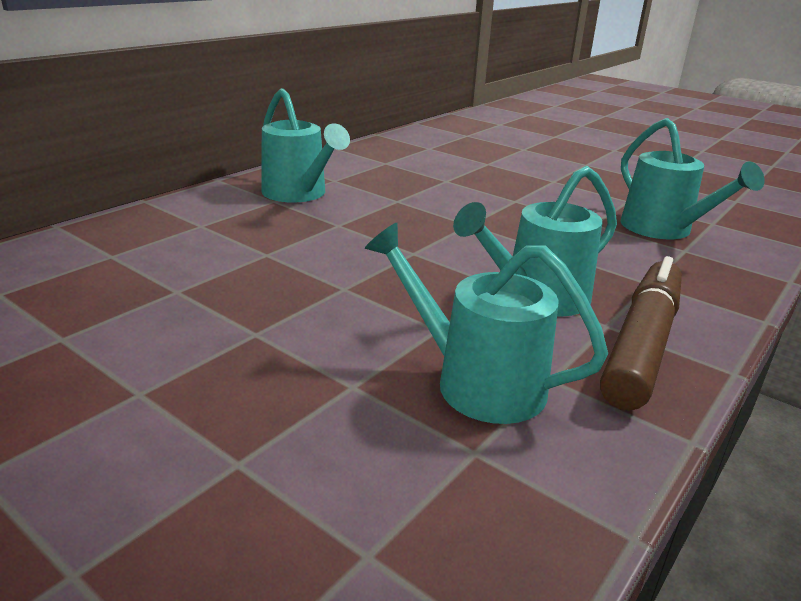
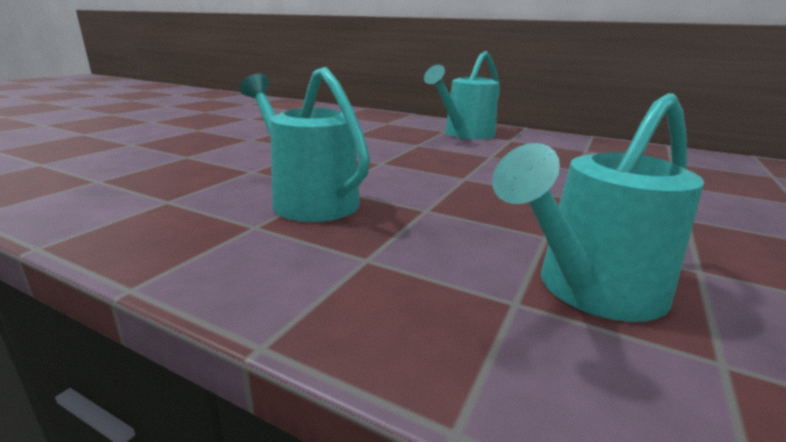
camera: 80 degrees right, 5 degrees down
turquoise watering can [365,223,608,424] -> none
brown marker [600,256,682,410] -> none

